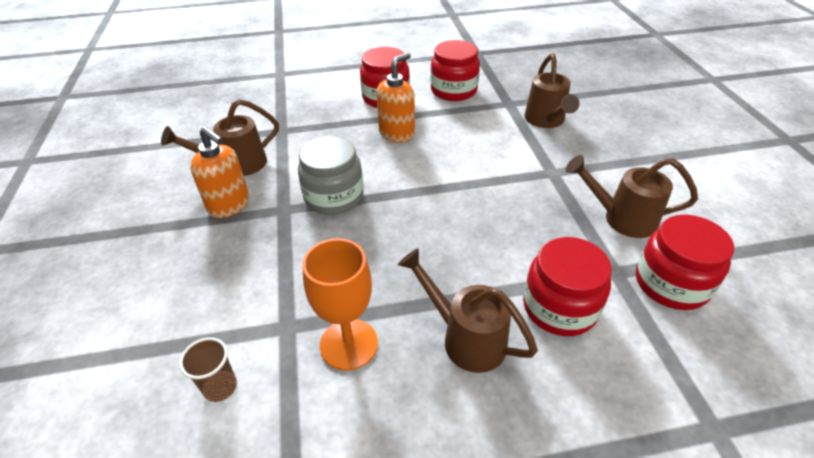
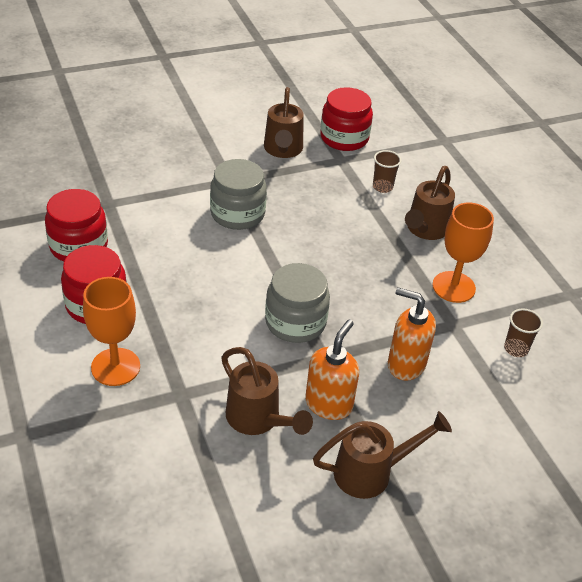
camera: 105 degrees left, 0 degrees up
orange soap dispenser [377,52,415,143] -> orange soap dispenser moved to [388,288,436,381]
red jar [523,237,612,336] -> brown cup [373,150,402,193]
brown watering can [524,53,580,128] -> brown watering can moved to [313,411,452,499]
none -> orange goblet [83,277,140,386]
none -> grey jar [210,159,267,230]

